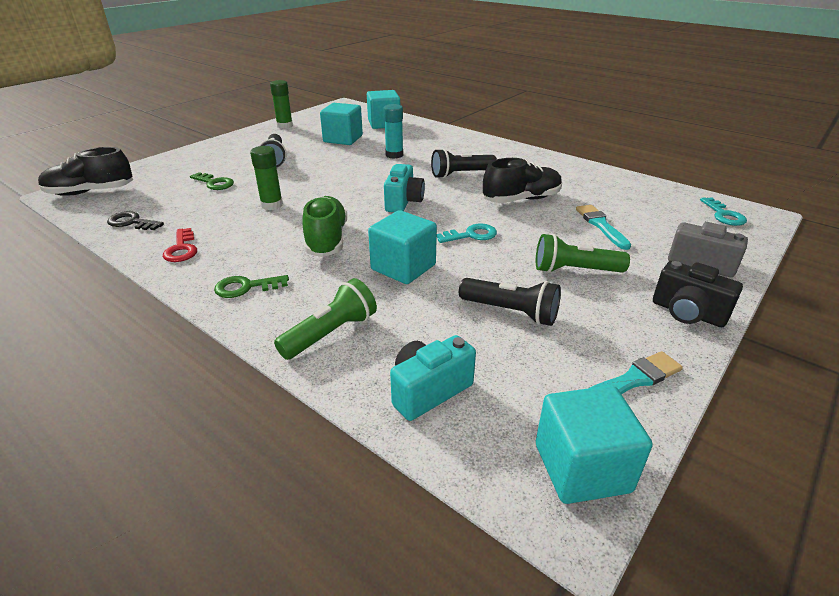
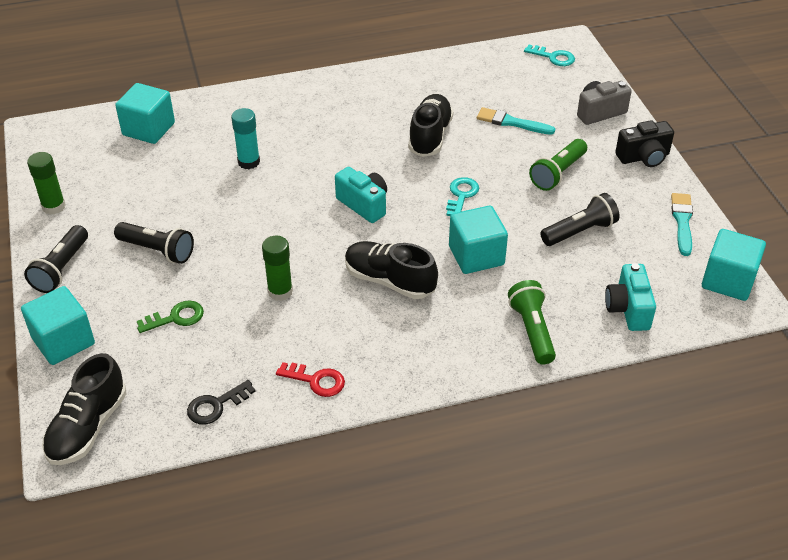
camera: 55 degrees left, 10 degrees up
green key [214,275,289,298] -> none
green shoe [302,196,347,257] -> black shoe [345,241,438,299]
turquoise cube [320,103,363,145] -> turquoise cube moved to [21,286,95,365]
black flashlight [431,148,497,178] -> black flashlight moved to [24,225,88,293]

